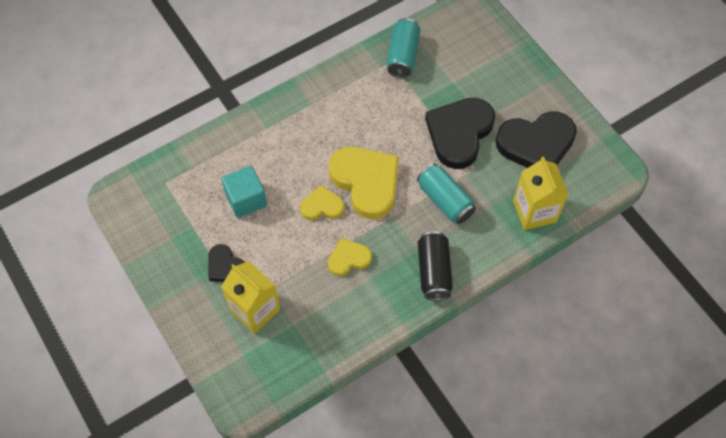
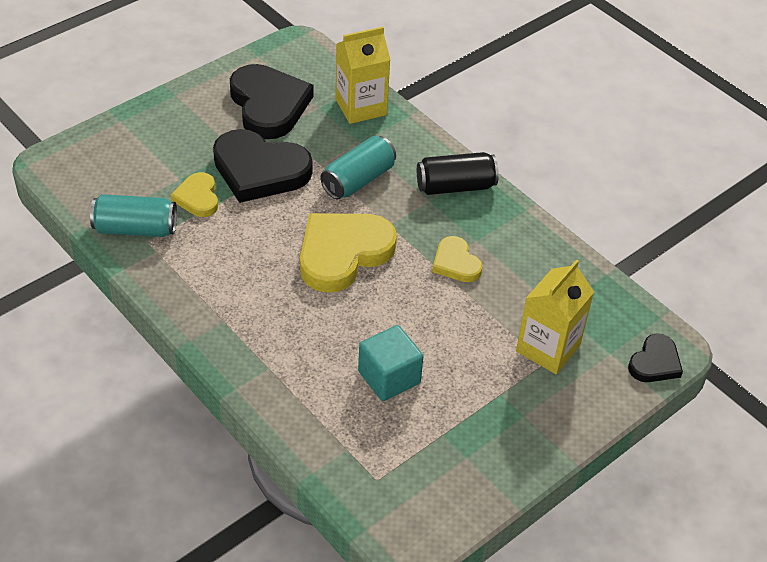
camera: 100 degrees left, 15 degrees down
black heart [208,244,245,282] -> black heart moved to [628,334,683,382]
yellow heart [300,185,344,220] -> yellow heart moved to [171,172,218,217]

